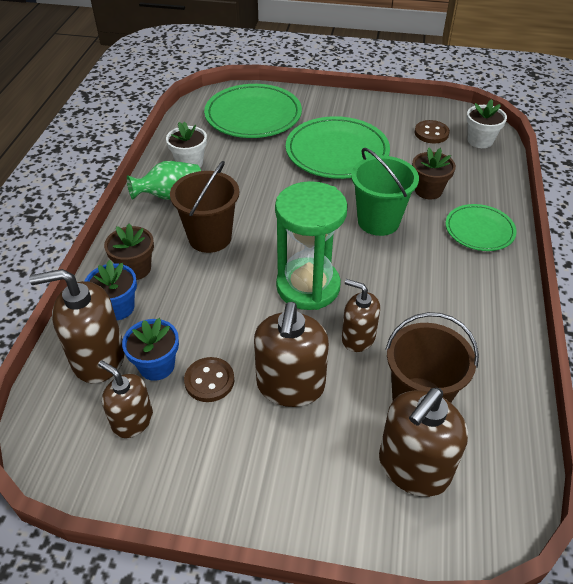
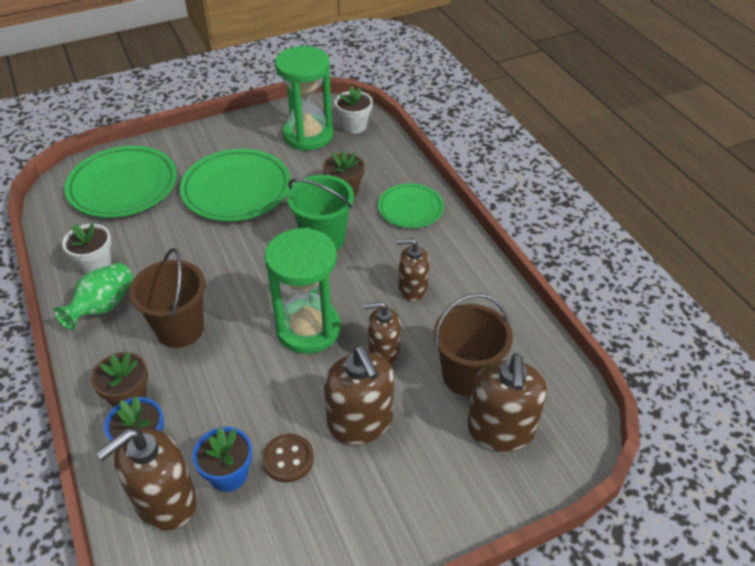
camera: 35 degrees left, 0 degrees up
brown soap dispenser [98,360,153,438] -> brown soap dispenser moved to [396,238,430,301]
brown button [415,120,450,143] -> green hourglass [275,46,333,151]

